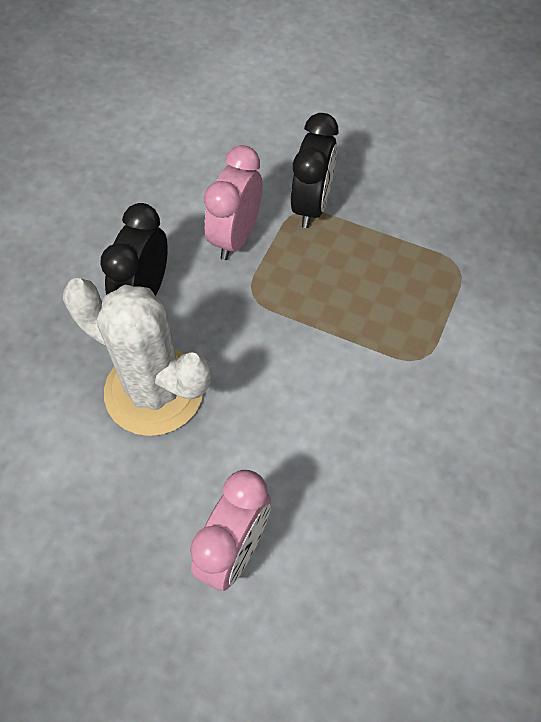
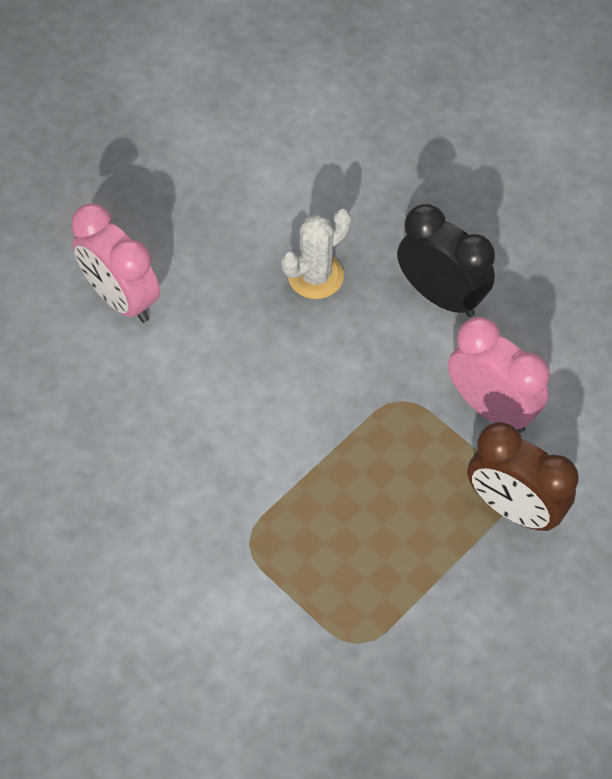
camera: 110 degrees right, 0 degrees up
white cactus [63,278,211,436] -> white cactus [281,209,351,299], size x0.52
black clock [291,113,338,228] -> brown clock [467,422,579,531]

